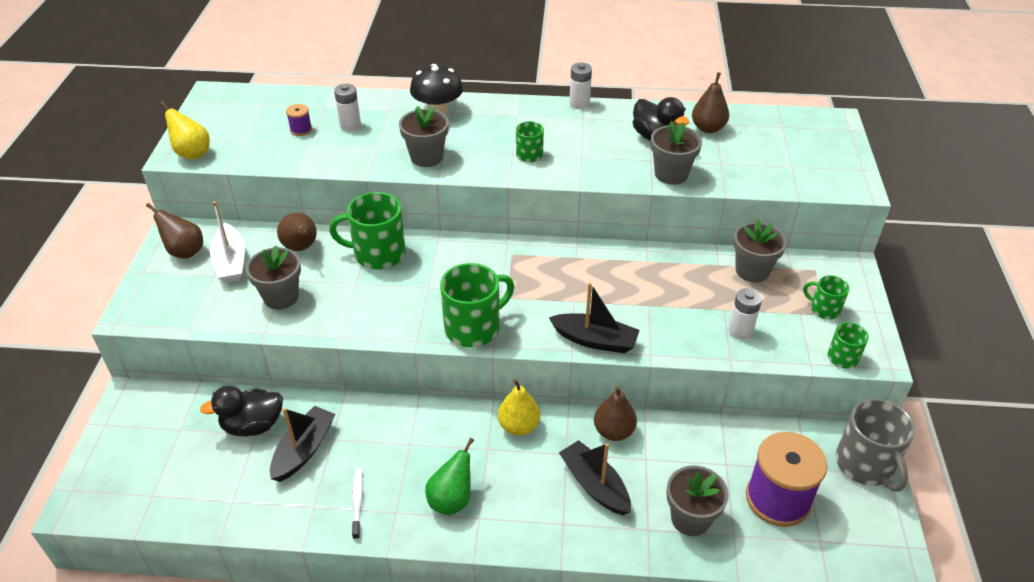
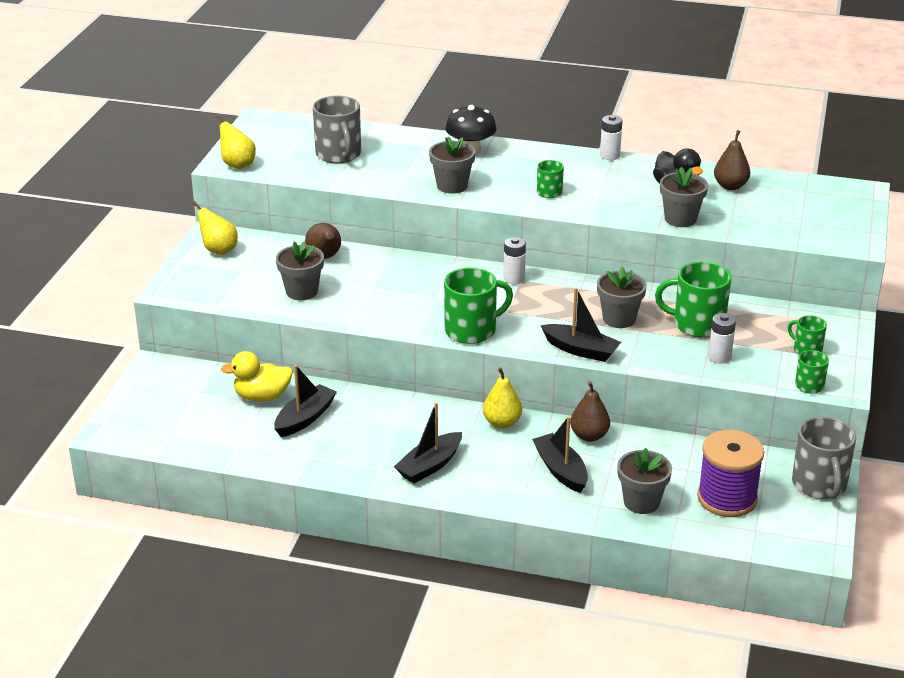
camera: 10 degrees right, 10 degrees down
brown pear [146,203,203,259] -> yellow pear [192,201,238,255]
black duck [200,386,283,437] -> yellow duck [221,351,293,402]
white boat [210,201,245,283] -> none
purple spool [286,104,312,136] -> grey mug [313,96,361,163]
green mug [329,192,406,270] -> green mug moved to [655,262,731,338]
white battery [334,84,361,131] -> white battery moved to [503,237,526,284]
white toothbrush [352,468,363,540] -> none
green pear [425,438,474,515] -> black boat [394,402,462,483]
grey flower pot [733,219,787,282] -> grey flower pot moved to [597,267,647,328]

